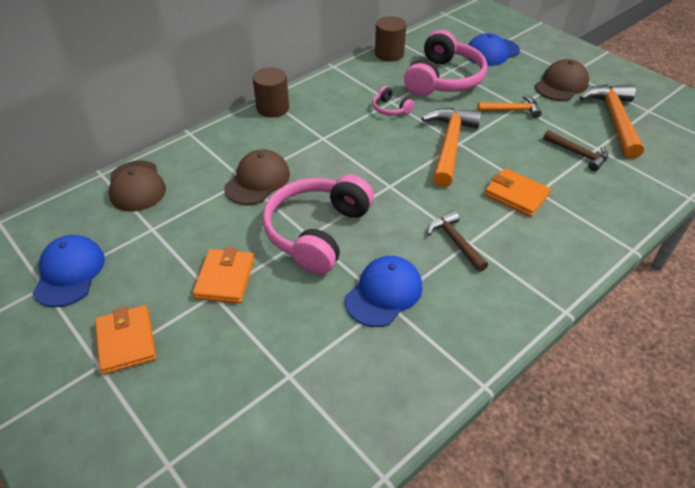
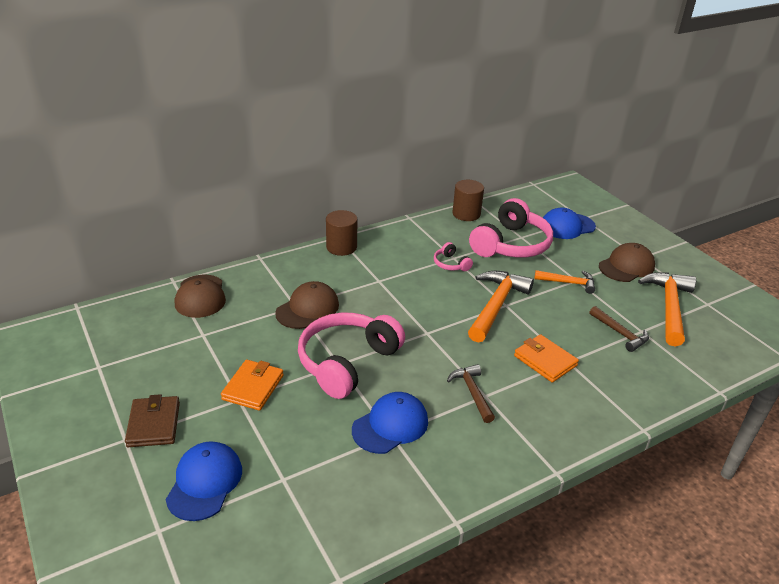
camera: 10 degrees right, 10 degrees down
blue cap [33,235,105,307] -> blue cap moved to [166,441,242,521]
orange wallet [95,305,156,375] -> brown wallet [125,394,180,447]

